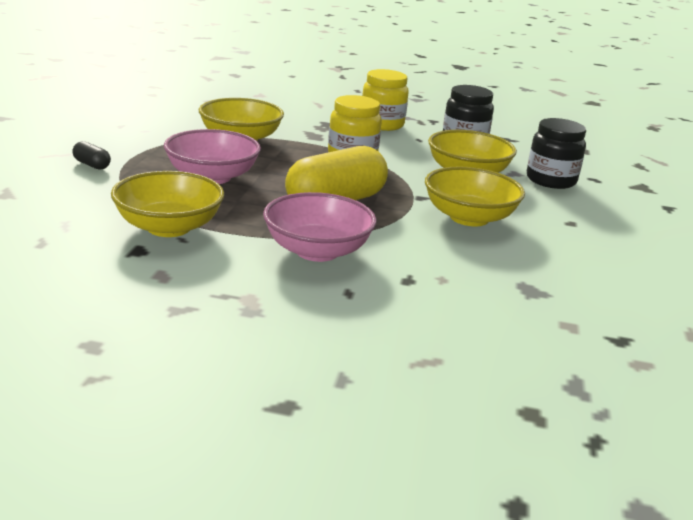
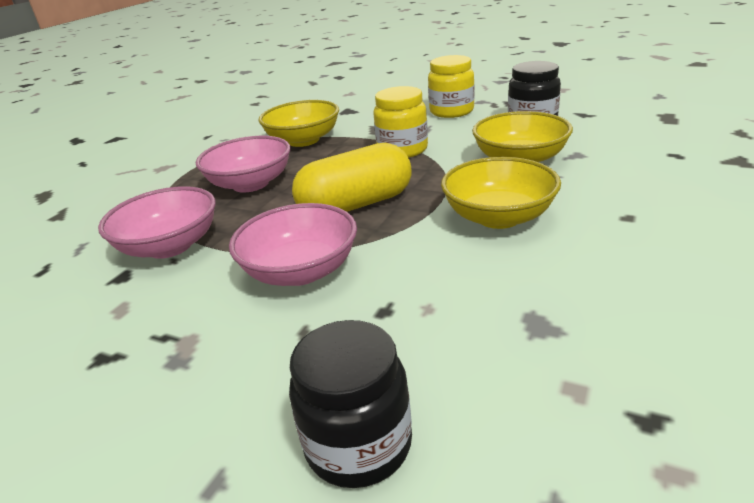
camera: 20 degrees right, 5 degrees up
black capsule [72,141,111,170] -> none
yellow bowl [111,171,224,237] -> pink bowl [98,186,216,259]
black jar [527,118,586,189] -> black jar moved to [289,320,412,488]

